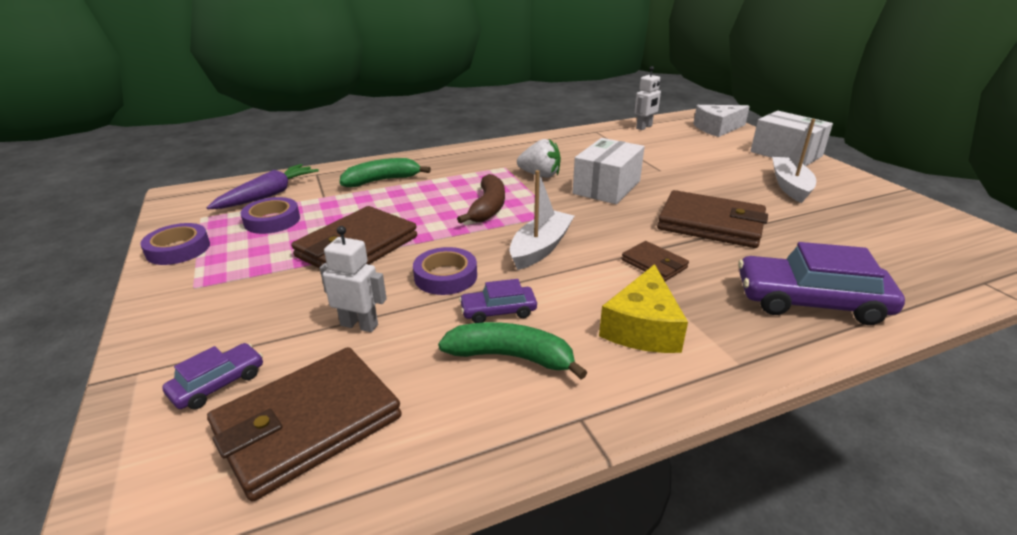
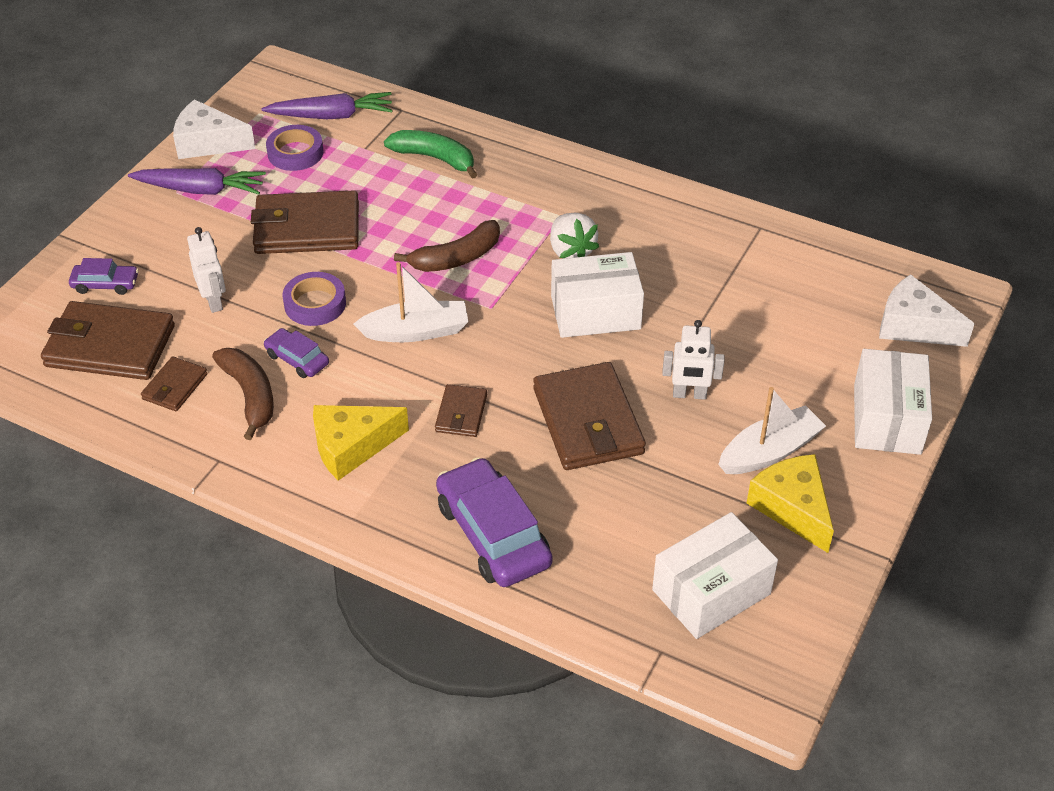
camera: 50 degrees right, 15 degrees up
purple tape [140,223,210,265] -> white cheese [173,99,255,159]
green banana [438,322,588,380] -> brown banana [212,348,274,440]
white robot [634,66,661,130] -> white robot moved to [662,320,725,400]
none -> purple carrot [128,168,266,195]
none -> brown wallet [141,356,208,411]
none -> white box [652,512,778,639]
none -> yellow cheese [747,454,834,553]

